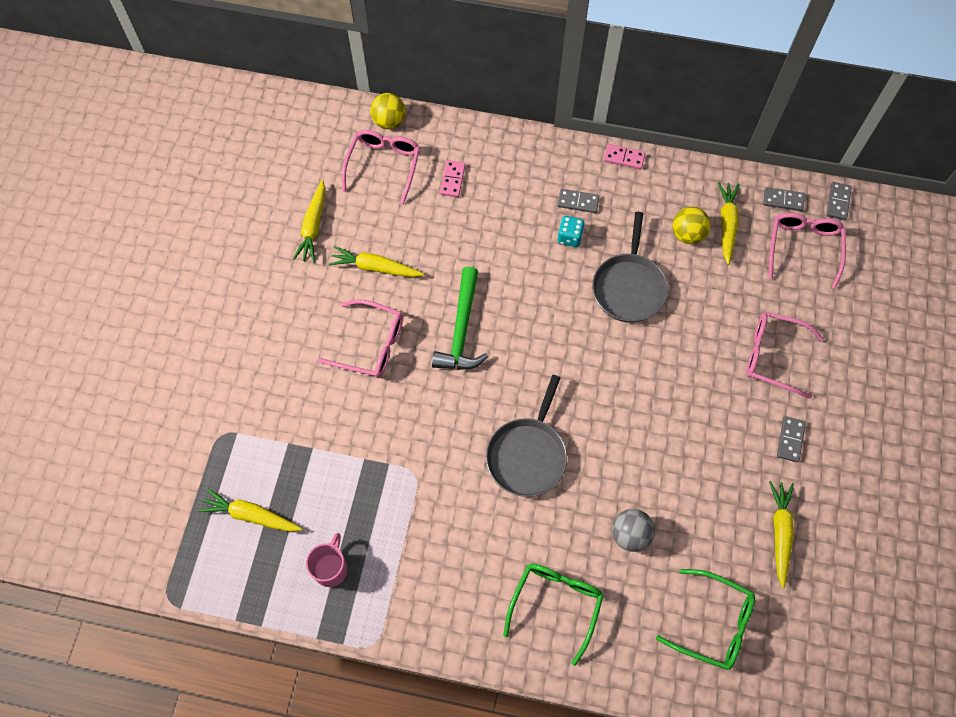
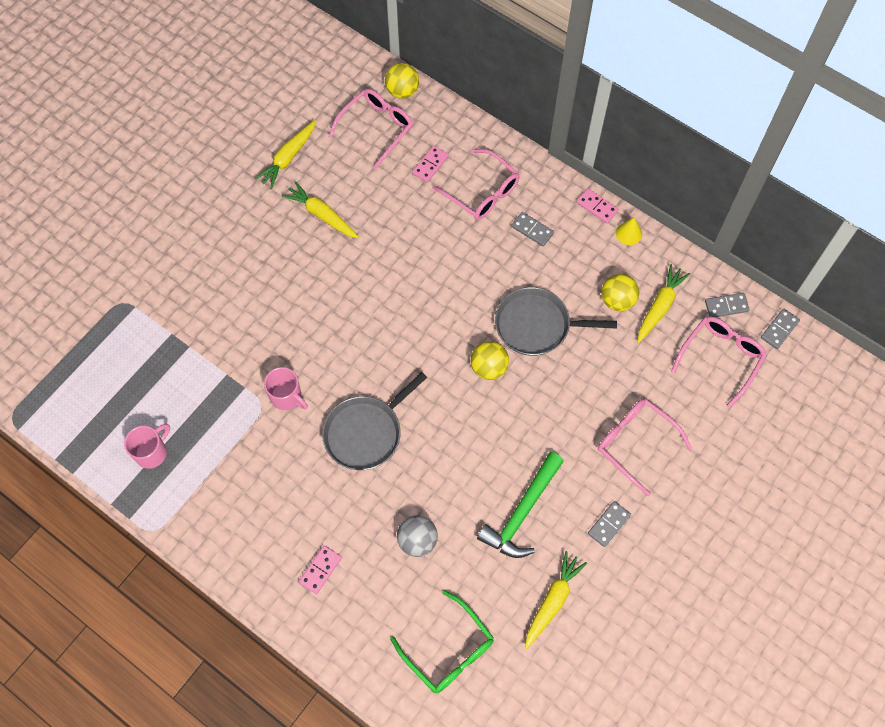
camera: 25 degrees right, 0 degrees up
yellow carrot [198,489,303,532] -> none
pink glasses [318,300,403,378] -> pink glasses moved to [432,149,520,220]
green hammer [432,267,488,370] -> green hammer moved to [477,452,564,558]
green glasses [503,564,604,666] -> pink domino [299,545,342,594]
turquoise dice [557,216,585,247] -> none
grey pan [592,212,668,323] -> grey pan turned 60 degrees clockwise [495,287,617,356]
grey domino [763,187,805,211] -> grey domino turned 45 degrees counterclockwise [705,293,750,317]
none -> pink mug [264,367,308,410]
none -> yellow ball [471,341,509,380]
none -> yellow cone [616,217,642,245]

